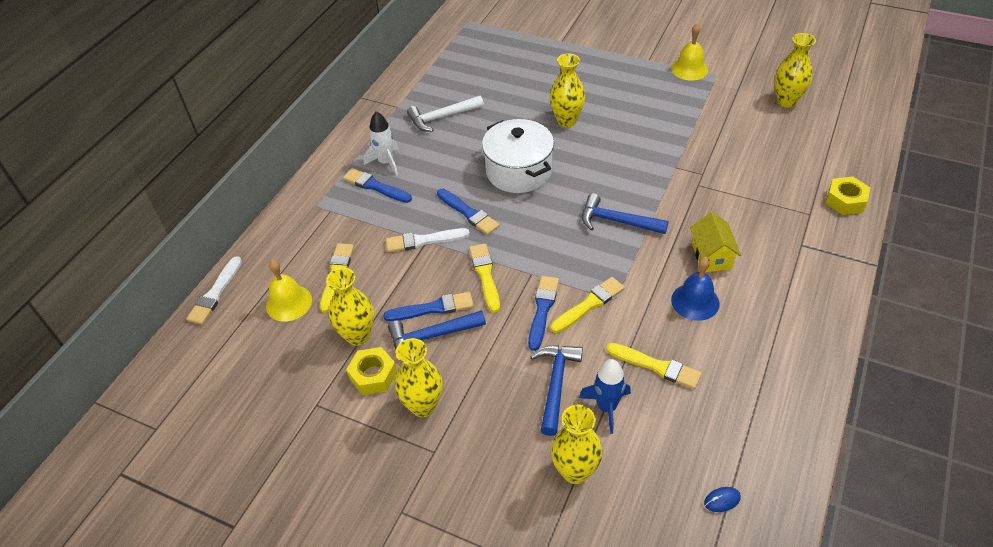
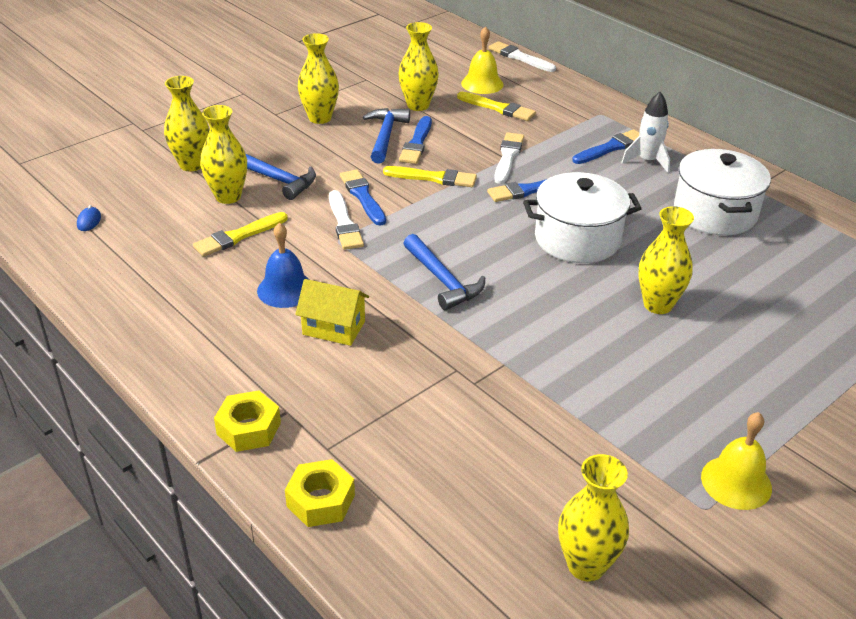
camera: 110 degrees right, 10 degrees down
yellow nut [346,347,397,395] -> yellow nut moved to [214,390,281,452]
white hammer [407,95,484,132] -> white pot [674,149,771,236]
blue brush [528,276,559,351] -> blue brush turned 150 degrees counterclockwise [340,169,386,226]
yellow brush [550,277,625,333] -> white brush [329,190,364,250]
blue rocket [579,359,631,434] -> yellow vase [200,105,247,204]
blue hammer [582,193,668,234] -> blue hammer turned 105 degrees clockwise [403,234,485,310]

